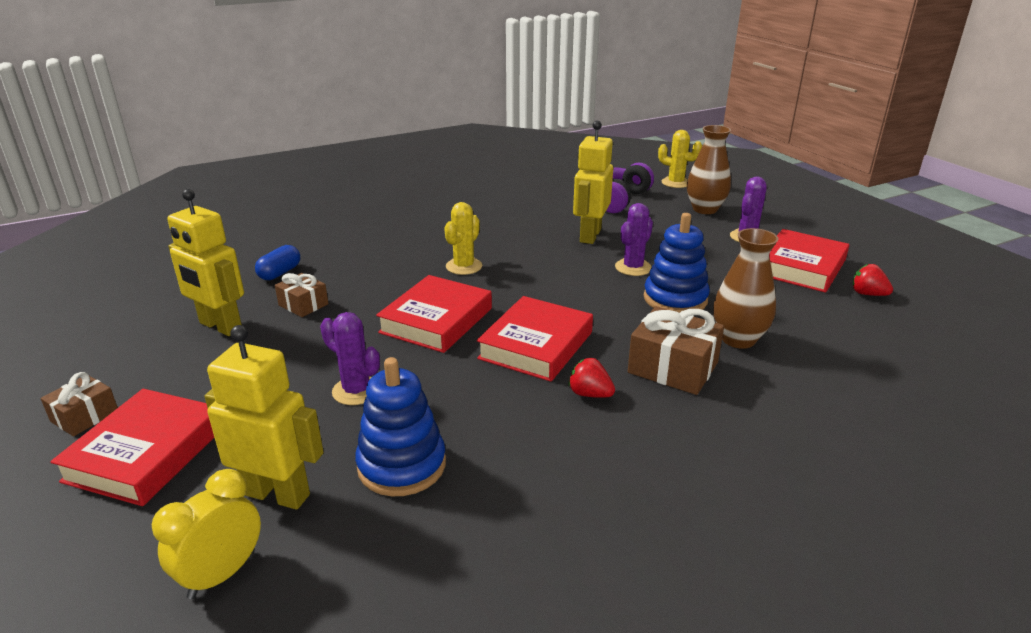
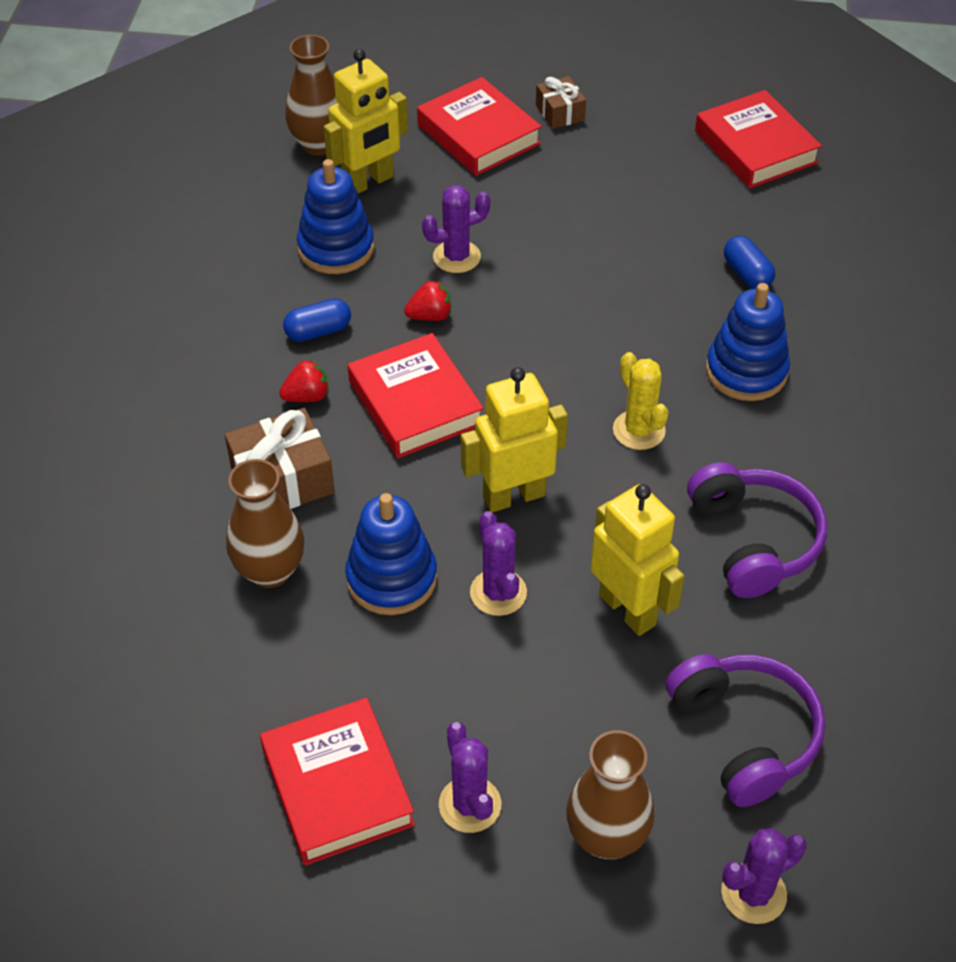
camera: 125 degrees right, 20 degrees up
yellow clock [152,469,261,599] -> brown vase [285,35,338,156]
yellow robot [167,189,244,336] -> yellow robot moved to [461,367,568,512]
brown gift [275,273,328,317] -> none
red book [376,275,492,353] -> red book moved to [695,90,822,188]
yellow cactus [658,130,702,188] -> purple cactus [721,828,807,924]
red strawberry [853,264,893,296] -> red strawberry moved to [404,281,451,321]
none -> blue capsule [283,298,351,342]
none -> purple headphones [687,462,827,598]
none -> blue stacking toy [706,283,790,401]

